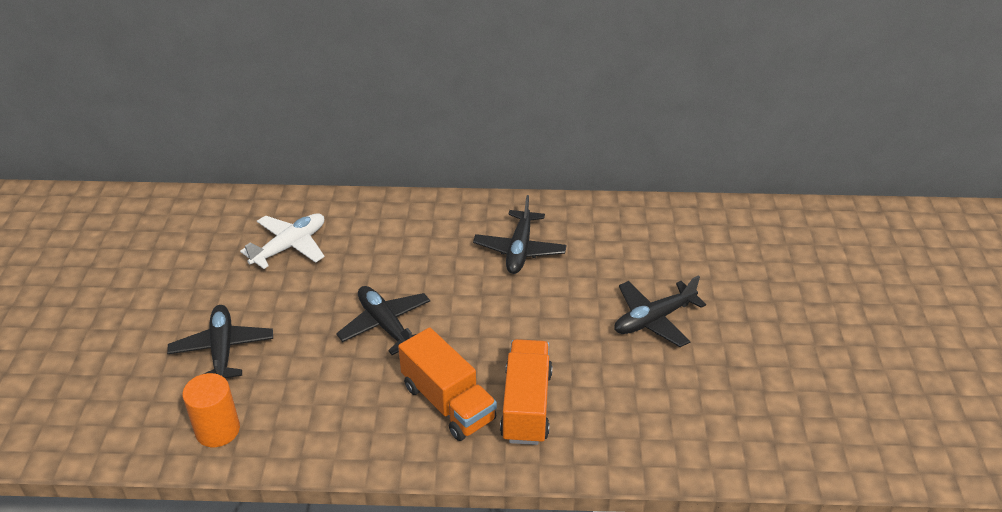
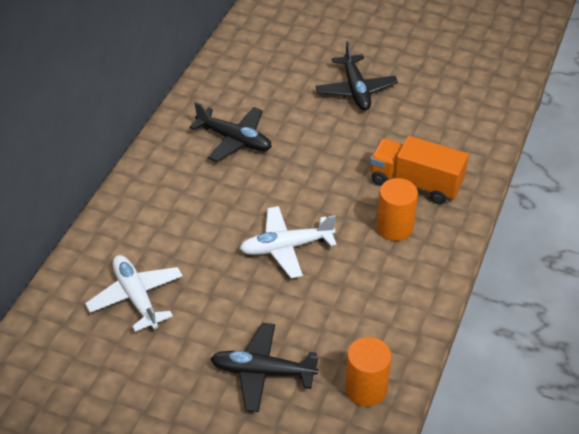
camera: 70 degrees left, 5 degrees up
black plane [336,286,430,355] -> white plane [240,206,336,278]
orange truck [398,327,497,441] -> orange cylinder [376,178,418,241]

